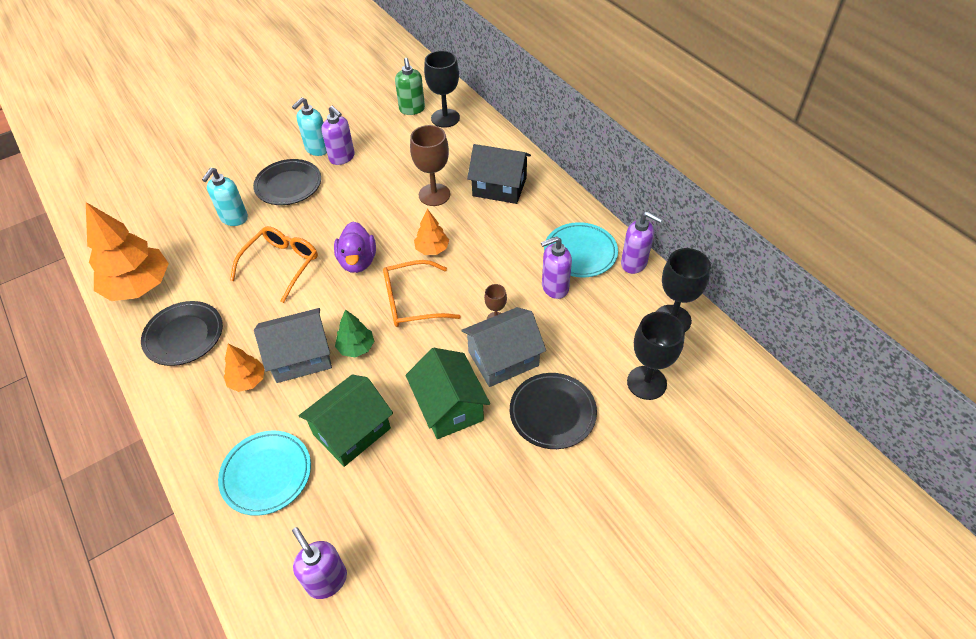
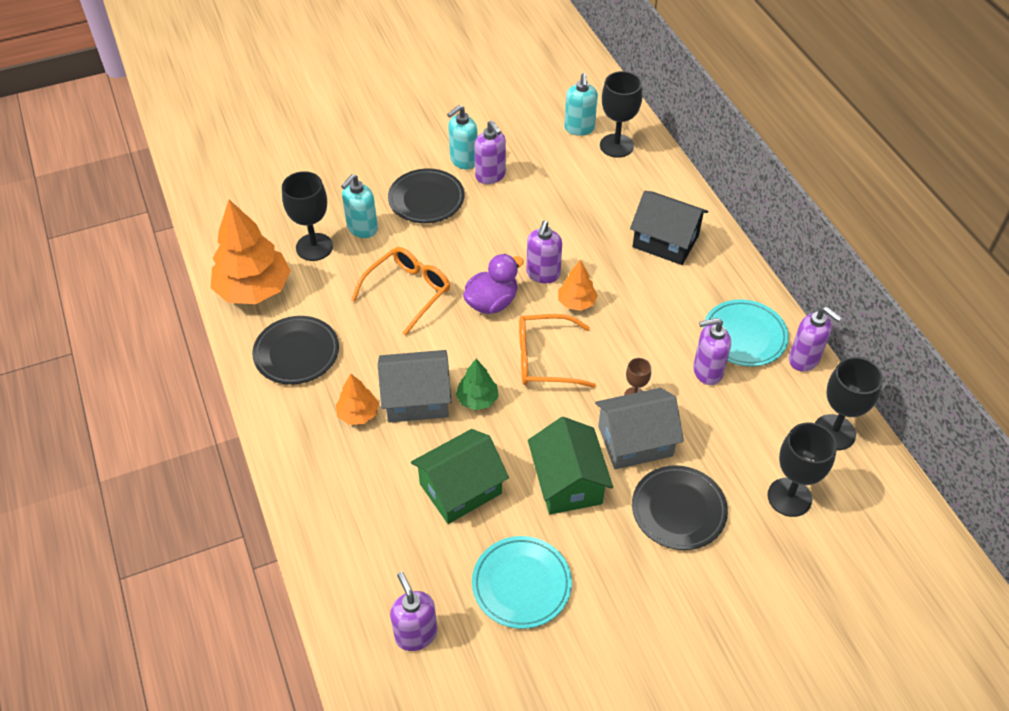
camera: 10 degrees right, 0 degrees up
turquoise plate [218,431,311,516] -> turquoise plate moved to [472,536,572,629]
purple duck [334,222,376,273] -> purple duck turned 135 degrees counterclockwise [463,254,524,314]
green soap dispenser [395,58,425,115] -> turquoise soap dispenser [564,73,598,136]
brown goblet [410,125,450,206] -> none
none -> black goblet [282,171,333,261]
none -> purple soap dispenser [526,220,562,283]

